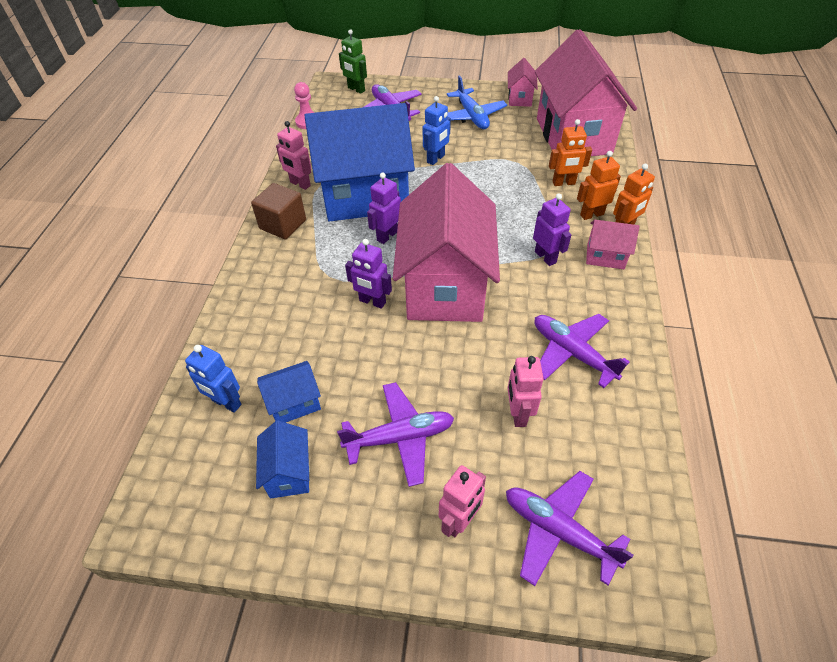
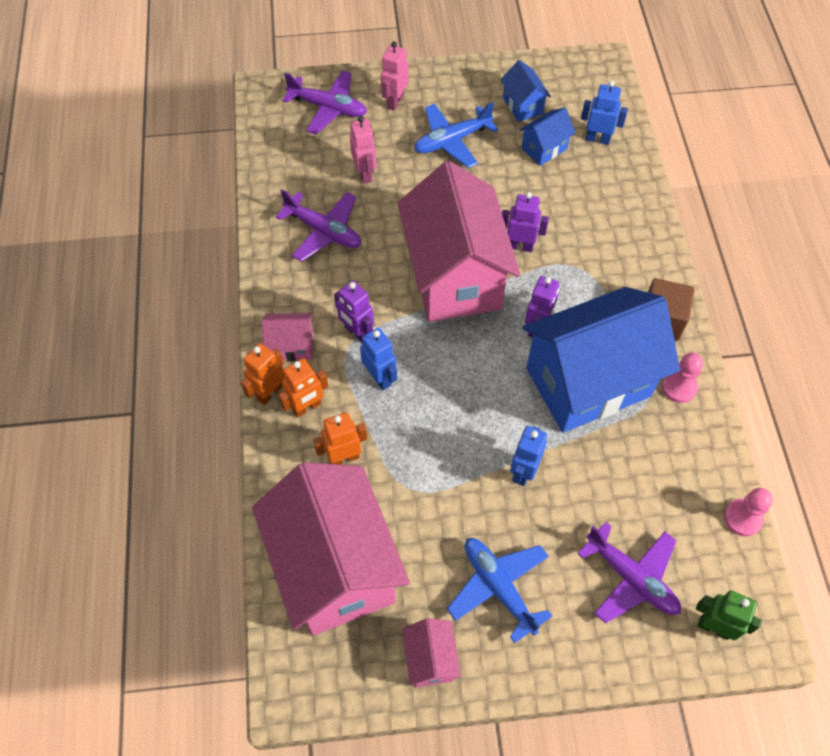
camera: 165 degrees right, 10 degrees up
pink robot [276,121,311,190] -> pink pawn [662,353,703,403]
purple plane [337,382,454,487] -> blue plane [414,102,498,168]
none -> blue robot [360,328,397,390]

